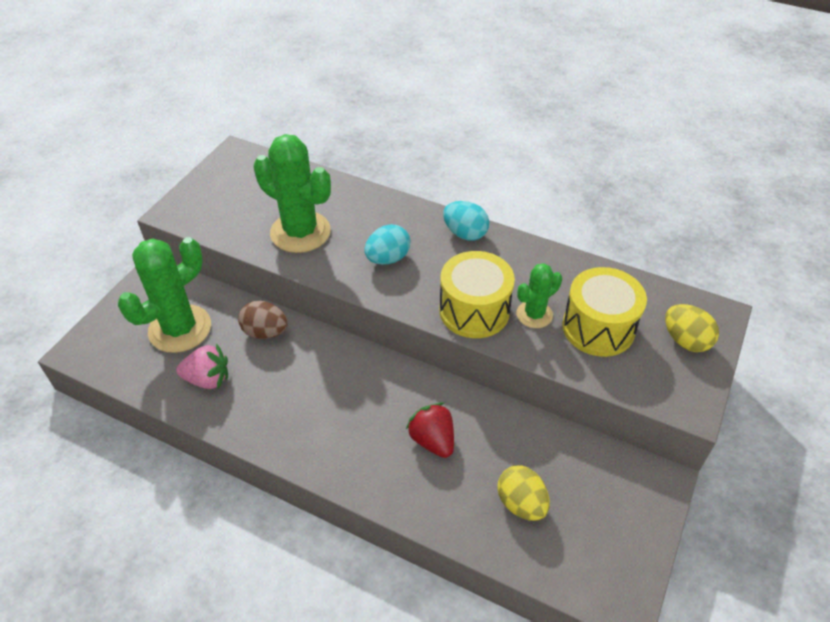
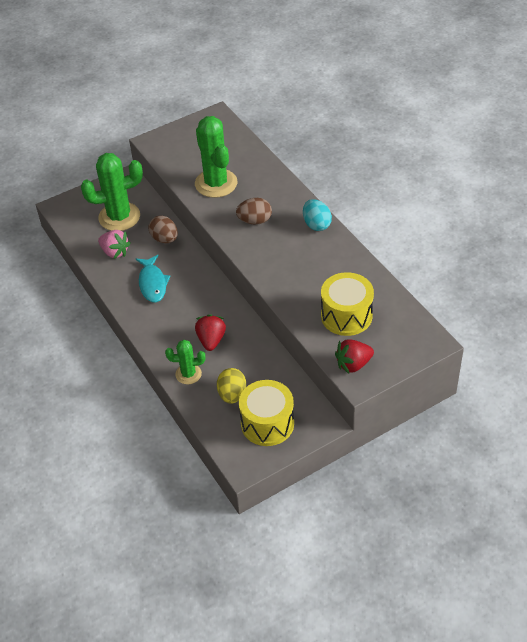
camera: 35 degrees right, 0 degrees up
turquoise egg [364,224,410,265] -> brown egg [236,198,272,225]
yellow drum [439,251,515,338] -> yellow drum moved to [239,380,294,446]
green cactus [516,263,562,328] -> green cactus moved to [165,340,205,384]
yellow egg [665,304,719,352] -> none
none -> turquoise fish [136,255,171,302]
none -> red strawberry [335,339,374,374]

